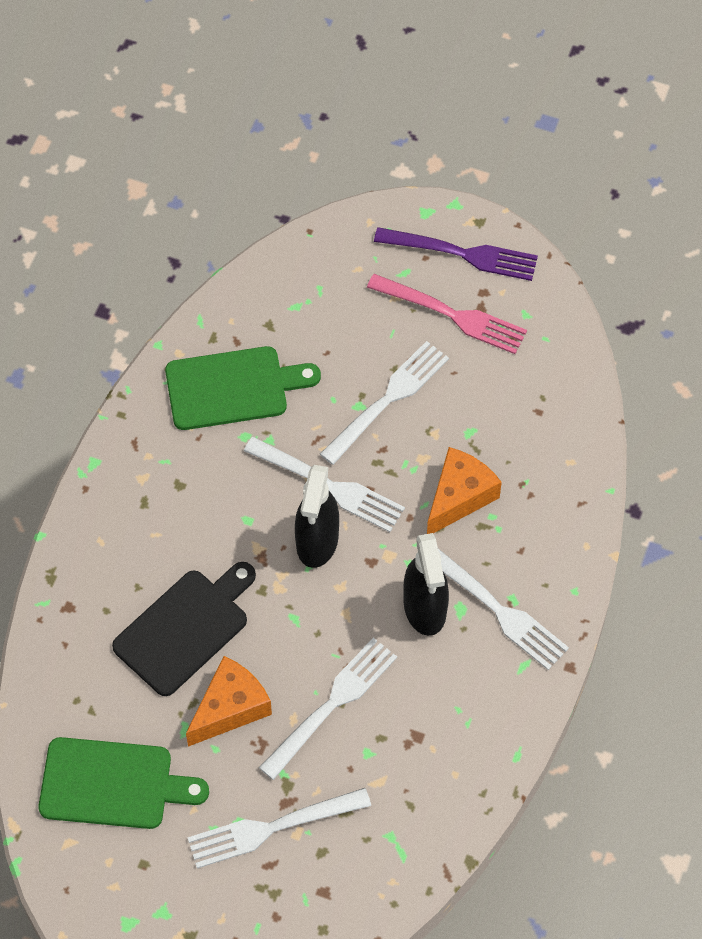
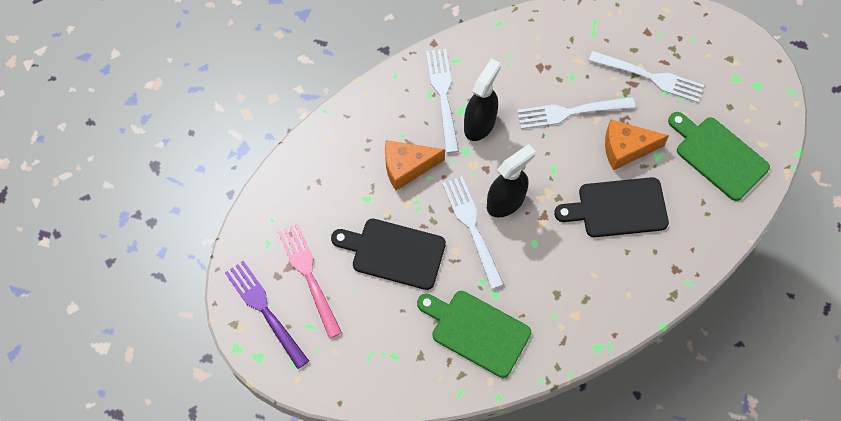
camera: 140 degrees left, 5 degrees up
white fork [320,341,449,465] -> black cutting board [331,219,446,290]

